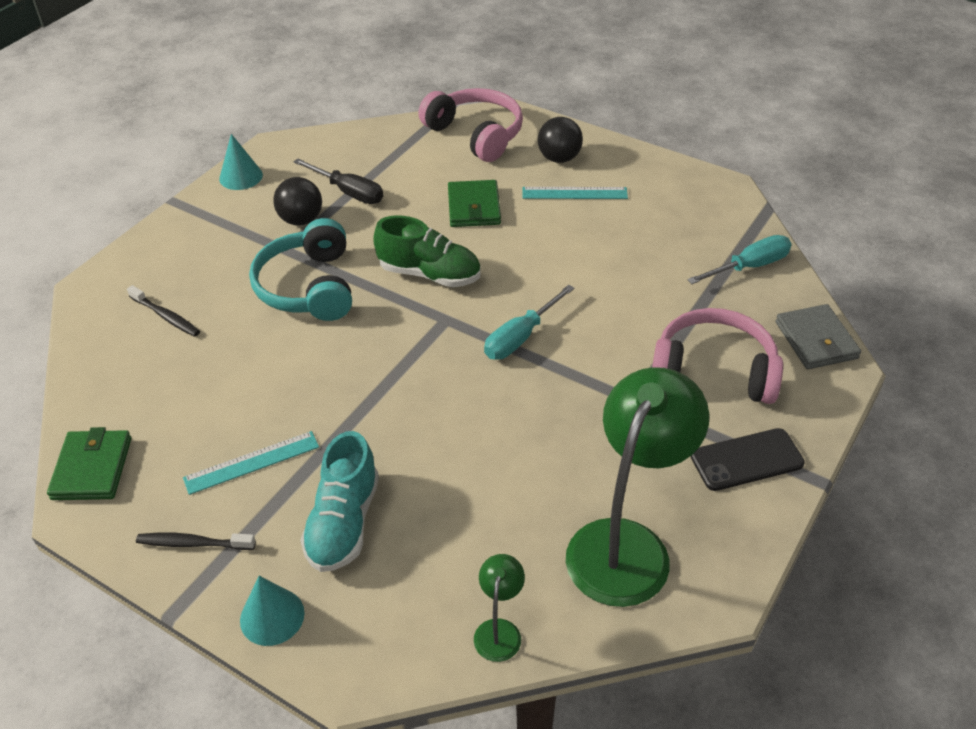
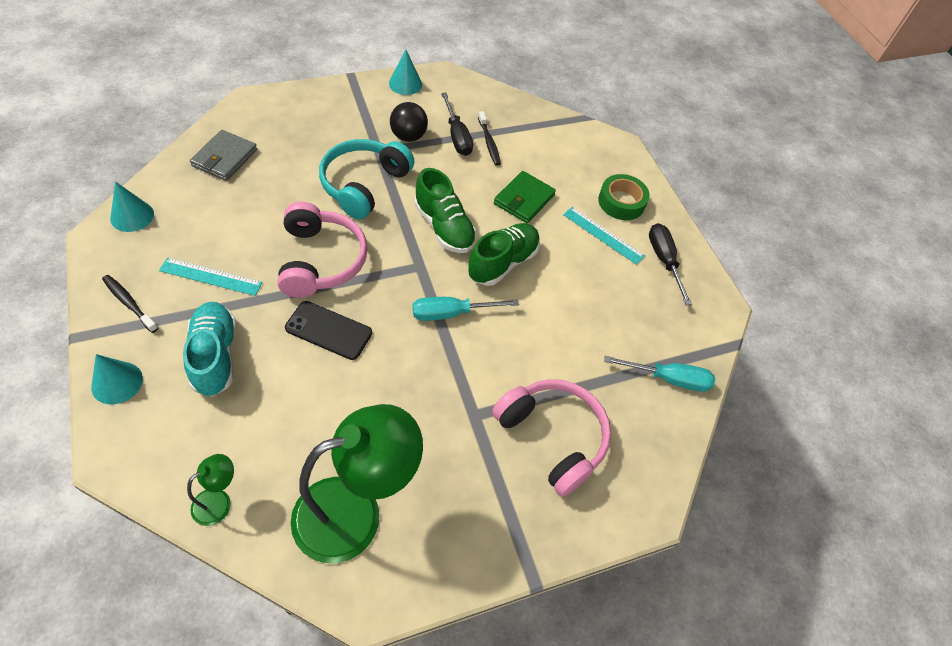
camera: 30 degrees right, 10 degrees up
green wallet [47,427,131,500] -> turquoise cone [110,182,154,232]
black toothbrush [127,285,200,337] -> black toothbrush moved to [478,111,501,166]
turquoise shoe [300,431,379,572] -> turquoise shoe turned 120 degrees clockwise [183,302,236,397]
pink headphones [418,88,523,162] -> pink headphones moved to [278,202,368,298]
black ball [538,117,583,163] -> green tape [598,174,650,220]
black phone [691,428,805,491] -> black phone moved to [285,301,372,360]
grey wallet [776,304,861,369] -> grey wallet moved to [190,130,257,181]
none -> green shoe [468,223,540,286]
none -> black screwdriver [649,223,692,305]

